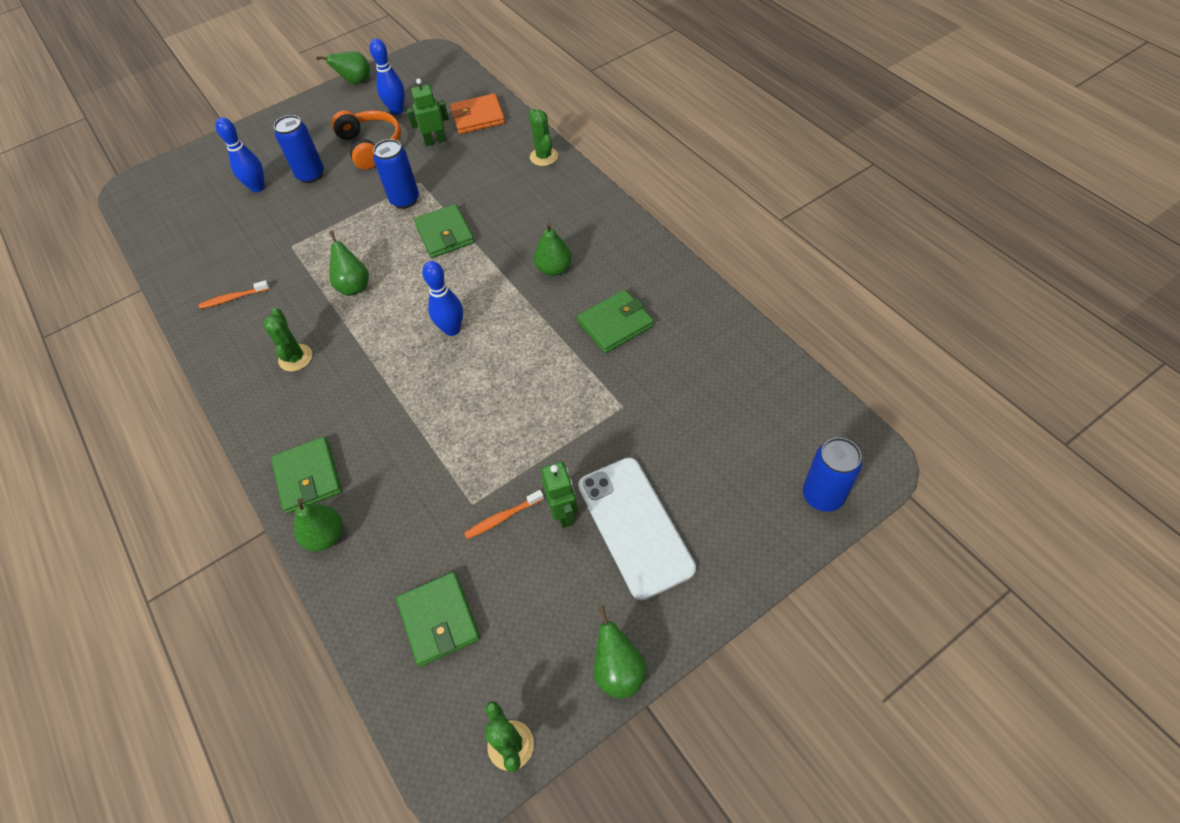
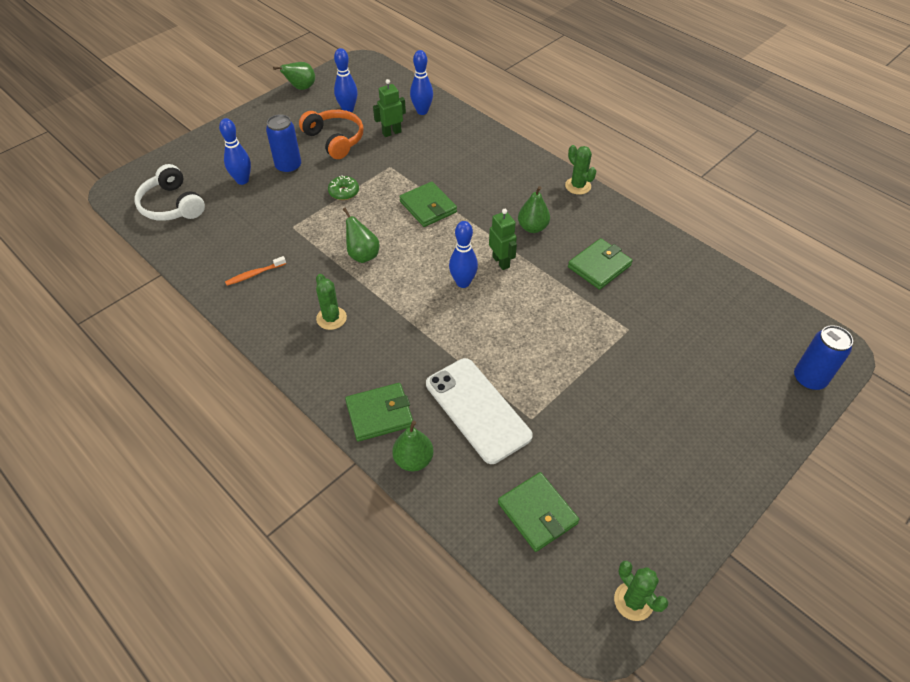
camera: 15 degrees left, 5 degrees down
green wallet [271,437,342,514] -> green wallet turned 75 degrees counterclockwise [345,383,413,442]
blue can [373,139,419,209] -> none
orange wallet [450,94,505,134] -> blue bowling pin [410,50,433,115]
orange toothbrush [464,490,544,539] -> none
green cactus [529,108,558,166] -> green cactus moved to [565,145,596,195]
green robot [541,462,578,528] -> green robot moved to [489,209,517,270]
white phone [578,458,696,600] -> white phone moved to [426,358,533,464]
green pear [594,606,647,699] -> none
none -> white headphones [134,164,205,221]
none -> green donut [328,175,359,200]

